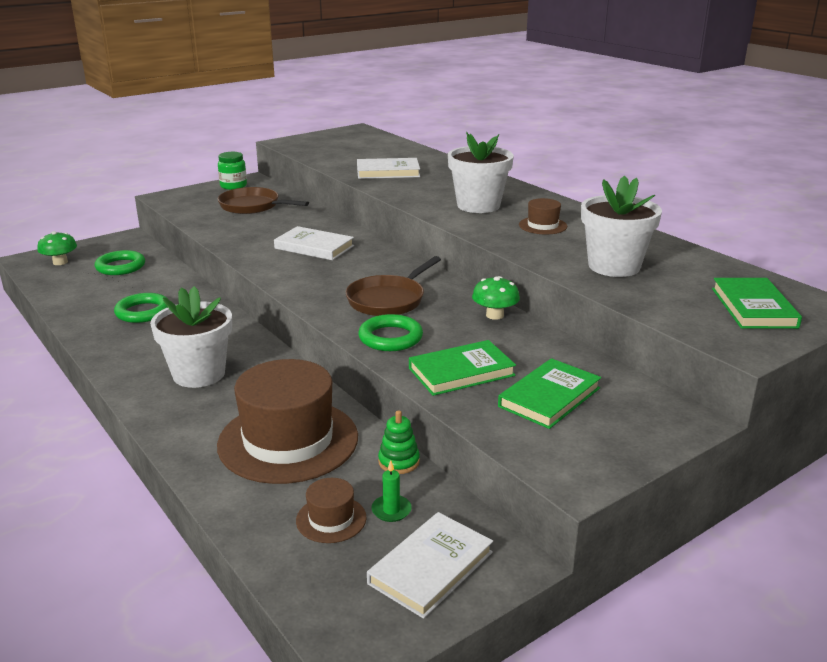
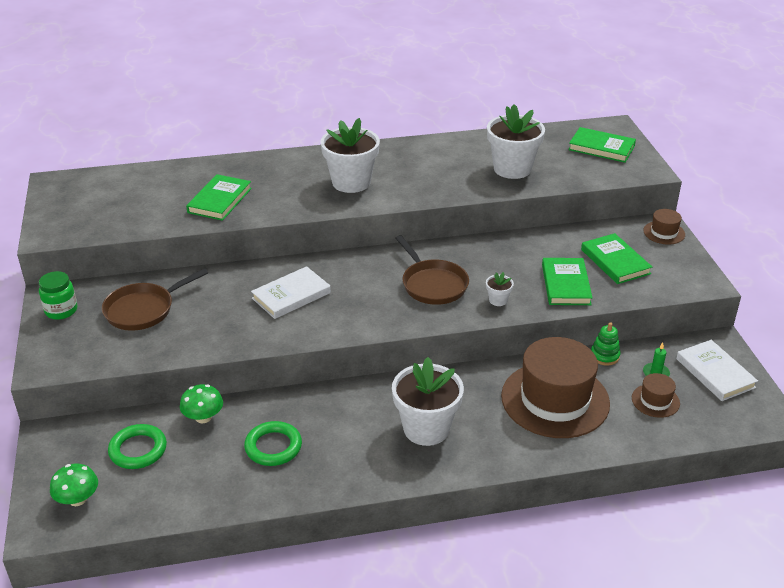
camera: 65 degrees left, 10 degrees up
white book [357,158,420,179] -> green book [186,174,252,221]
green ring [358,314,423,351] -> white flower pot [486,272,514,306]
green mushroom [472,276,520,320] -> green mushroom moved to [180,384,223,423]
brown hat [519,198,567,234] -> brown hat moved to [643,209,685,245]

